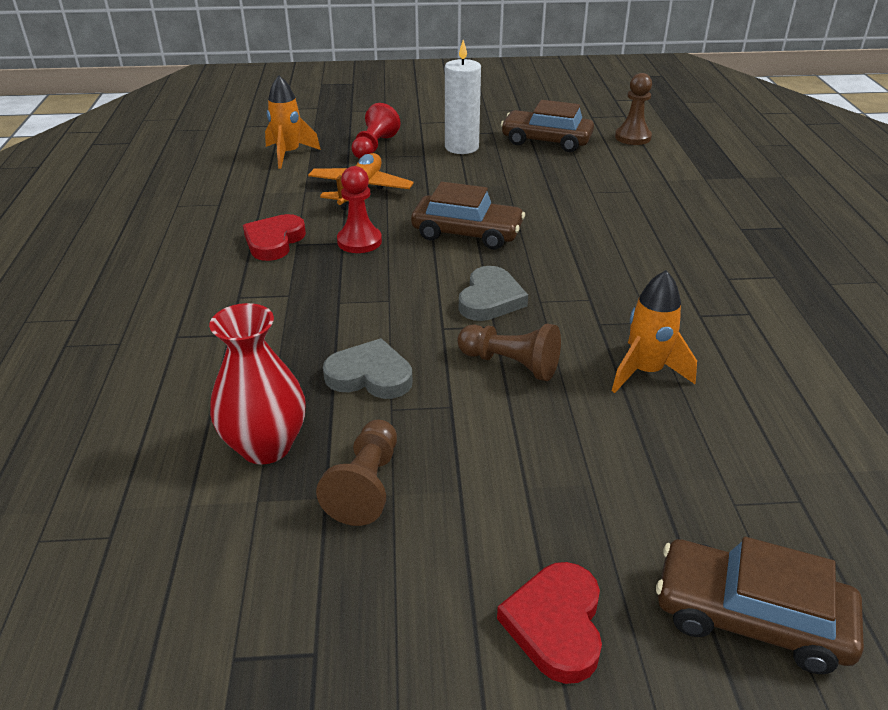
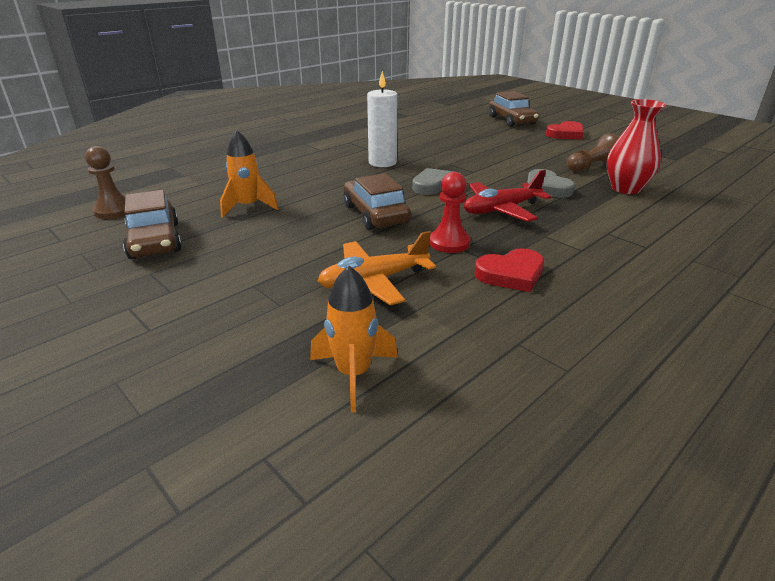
camera: 130 degrees left, 5 degrees down
red pawn [351,103,401,159] -> none
white candle [445,40,481,154] -> white candle moved to [367,71,398,167]
brown pawn [457,324,561,381] -> none
orange rocket [612,270,697,393] -> orange rocket moved to [220,130,279,218]
none -> red plane [464,170,552,222]

